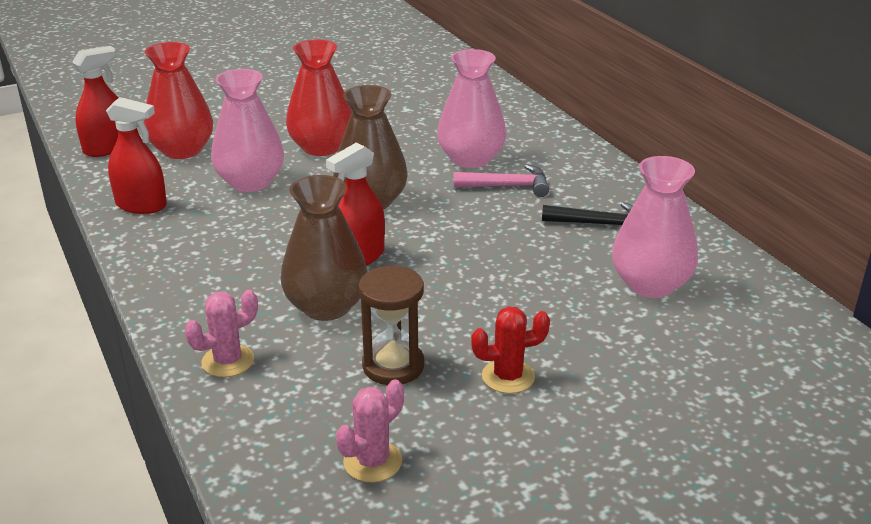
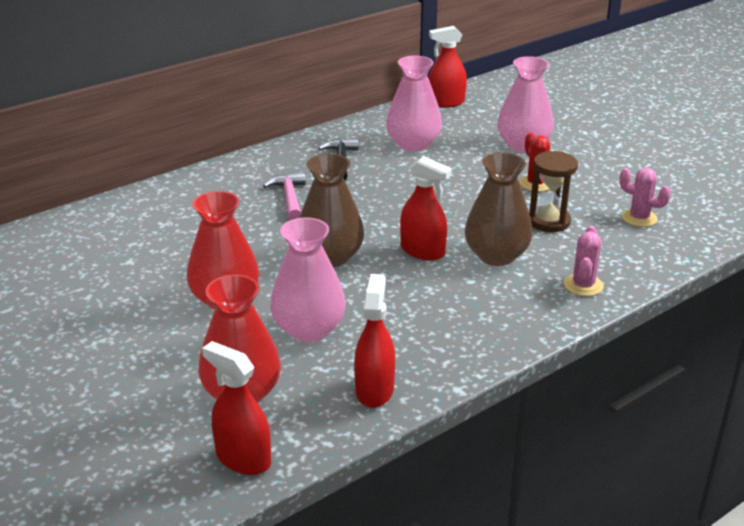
camera: 100 degrees left, 0 degrees up
pink cactus [185,290,258,377] -> pink cactus turned 60 degrees clockwise [564,226,604,296]
pink vase [437,49,506,168] -> pink vase moved to [497,56,554,152]
none -> red spray bottle [429,26,467,108]

